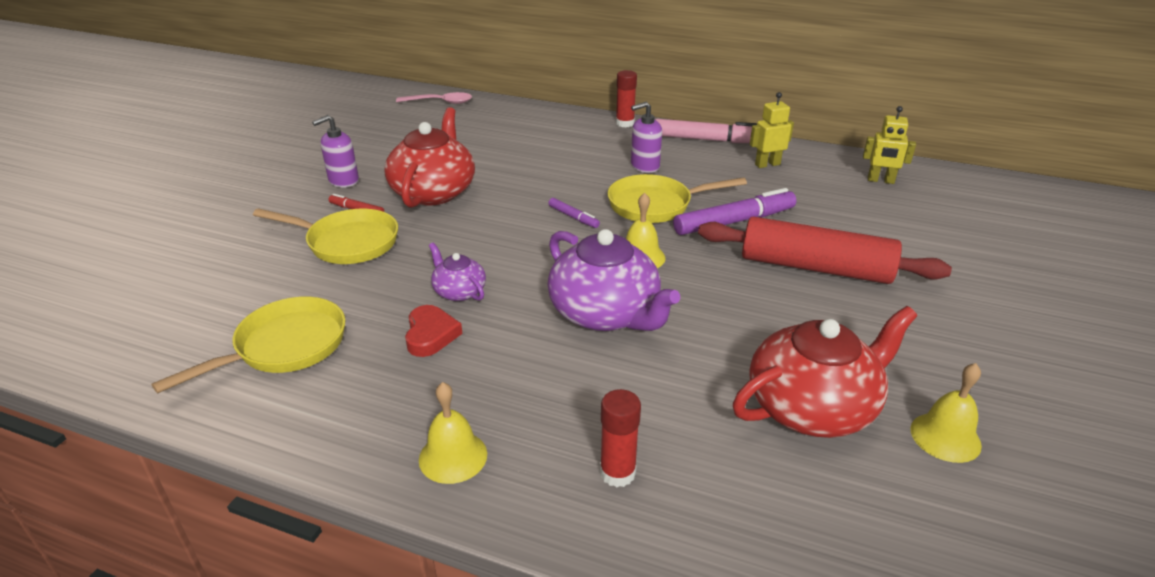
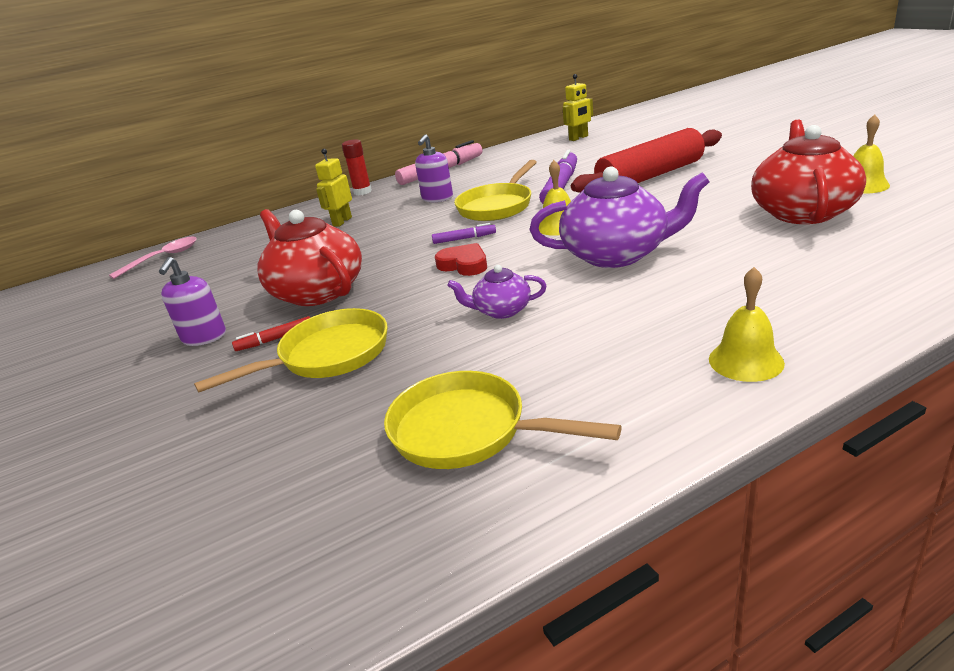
camera: 45 degrees left, 5 degrees down
yellow pan [152,297,345,393] -> yellow pan turned 60 degrees counterclockwise [384,371,622,469]
red heart [405,305,462,357] -> red heart moved to [435,243,487,276]
red glue stick [600,389,641,487] -> none
yellow robot [750,92,794,168] -> yellow robot moved to [315,149,352,227]

